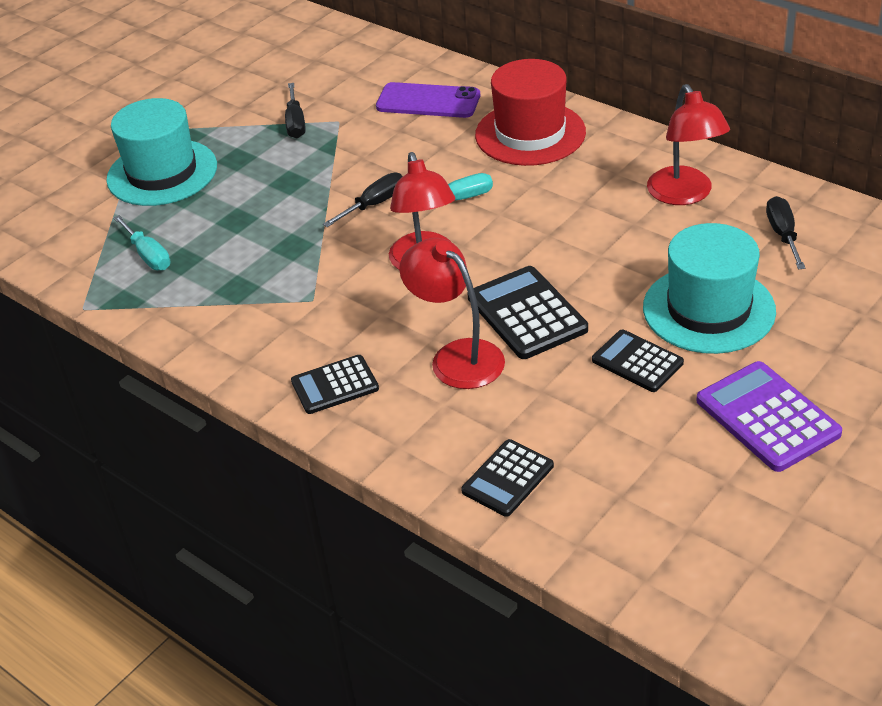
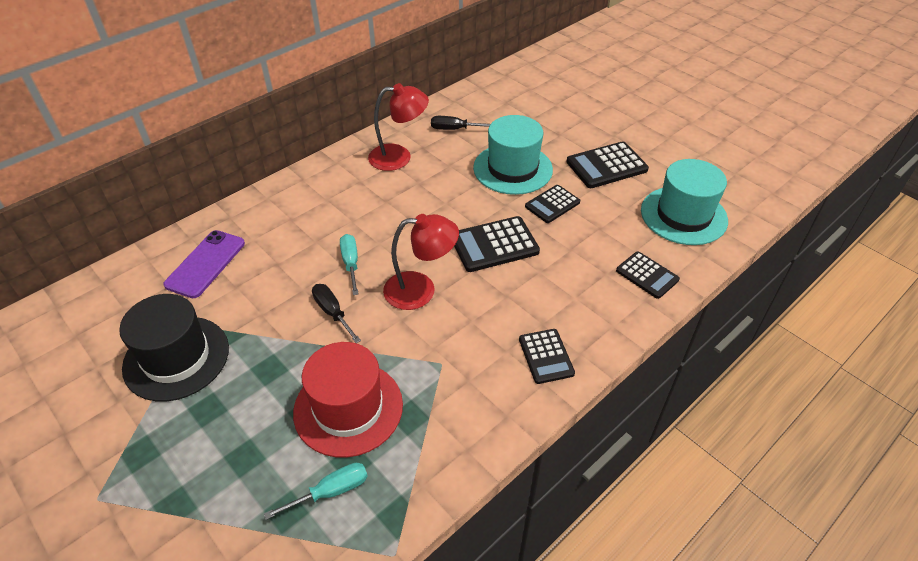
camera: 85 degrees left, 5 degrees up
turquoise hat [106,98,217,206] -> turquoise hat moved to [641,159,728,245]
black screwdriver [285,83,305,138] -> black hat [119,294,229,401]
red lamp [399,238,505,389] -> none
red hat [475,59,586,166] -> red hat moved to [293,342,403,458]
purple calculator [696,361,842,472] -> black calculator [566,141,649,188]

